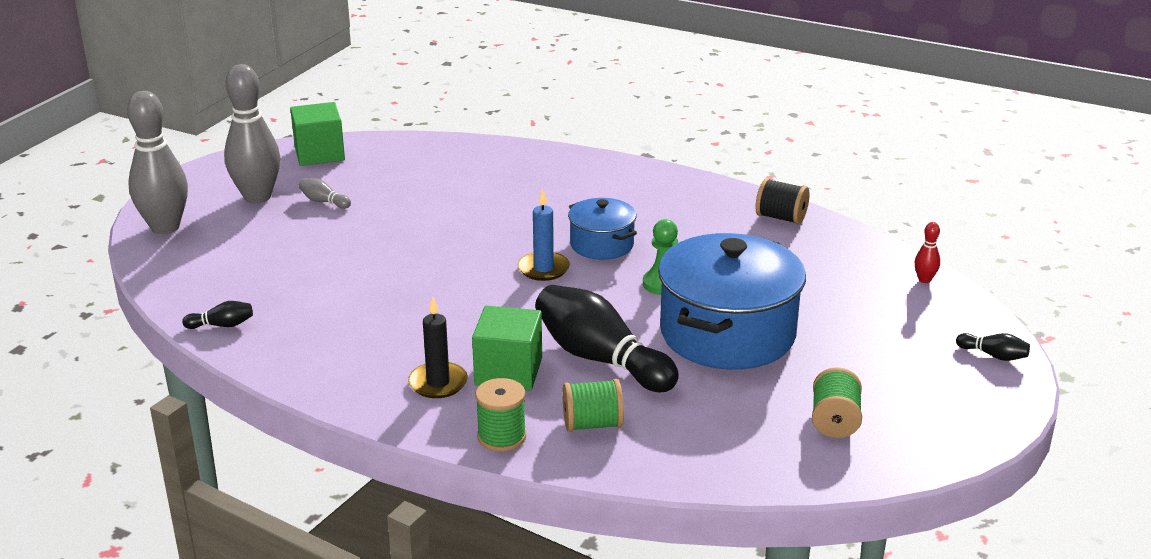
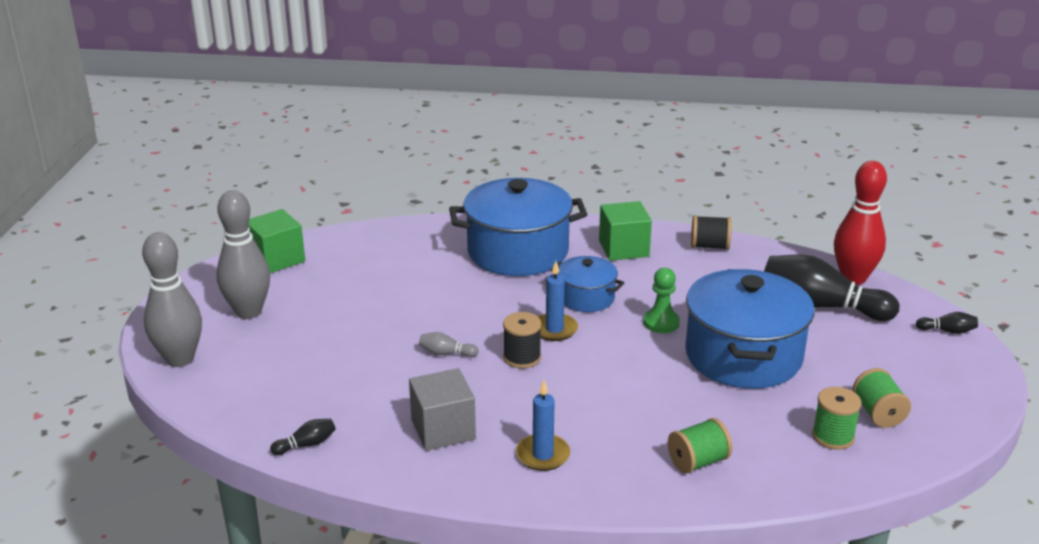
camera: 20 degrees left, 0 degrees up
grey bowling pin [299,178,351,209] -> grey bowling pin moved to [419,332,478,357]
black candle [408,297,468,398] -> blue candle [516,380,570,471]
green cube [472,306,542,391] -> green cube moved to [599,201,652,261]
green spool [475,378,526,452] -> green spool moved to [812,387,862,450]
black bowling pin [535,285,679,392] -> black bowling pin moved to [764,255,899,321]
red bowling pin [915,222,940,283] -> red bowling pin [834,161,887,285], size x2.39
none -> grey cube [409,368,476,451]
none -> blue pot [449,178,587,276]
none -> black spool [503,312,542,368]

